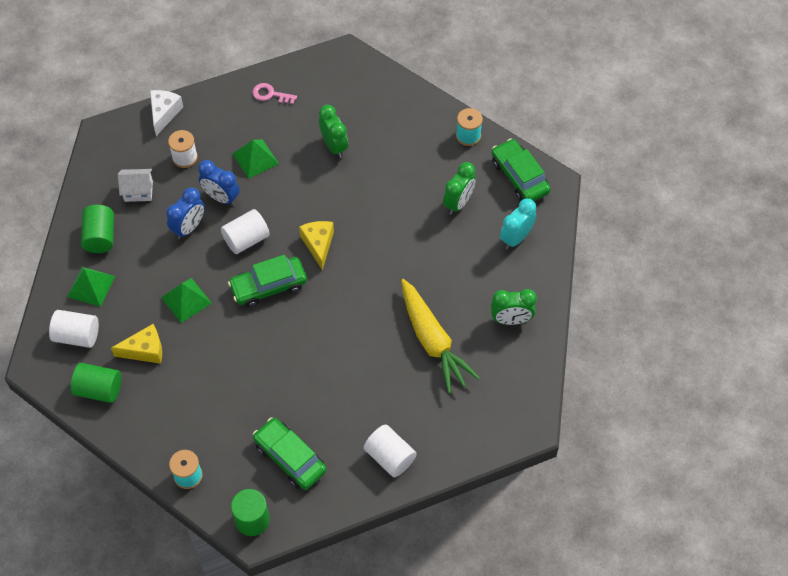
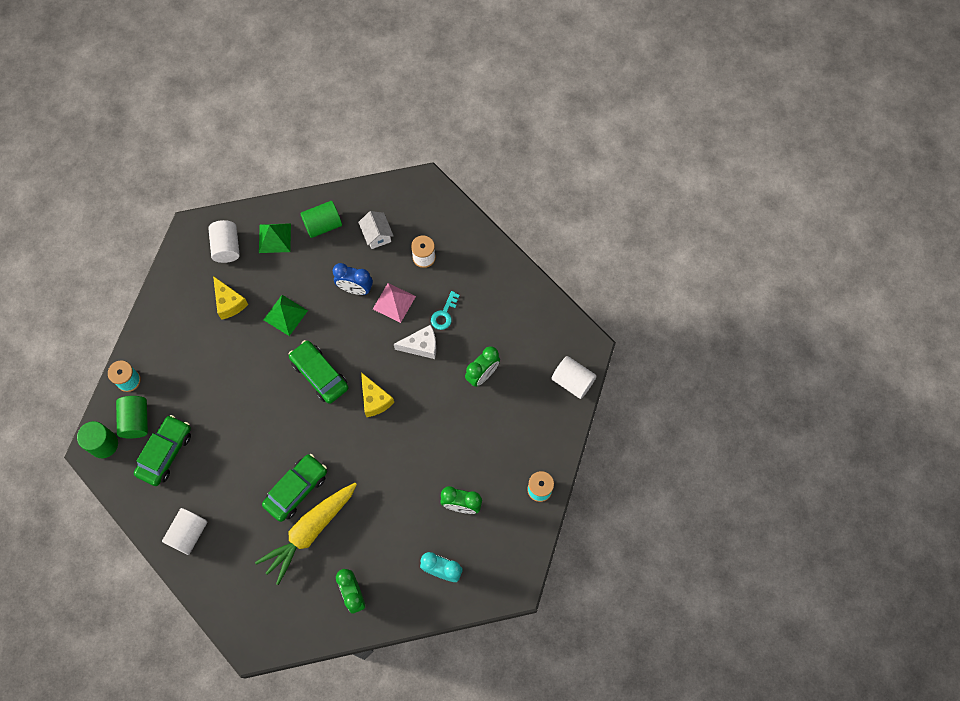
camera: 70 degrees right, 10 degrees up
green cylinder [71,363,121,403] -> green cylinder moved to [116,396,148,438]
white cheese [150,90,183,136] -> white cheese moved to [394,325,436,359]
blue clock [198,160,240,206] -> pink pyramid [373,283,416,323]
white cylinder [221,209,270,254] -> white cylinder moved to [551,356,597,399]
green pyramid [232,139,279,179] -> turquoise key [431,291,460,330]
pink key [252,83,297,104] -> none
yellow cheese [299,221,334,270] -> yellow cheese turned 90 degrees clockwise [361,372,394,417]
green car [492,138,551,202] -> green car moved to [262,454,327,522]

